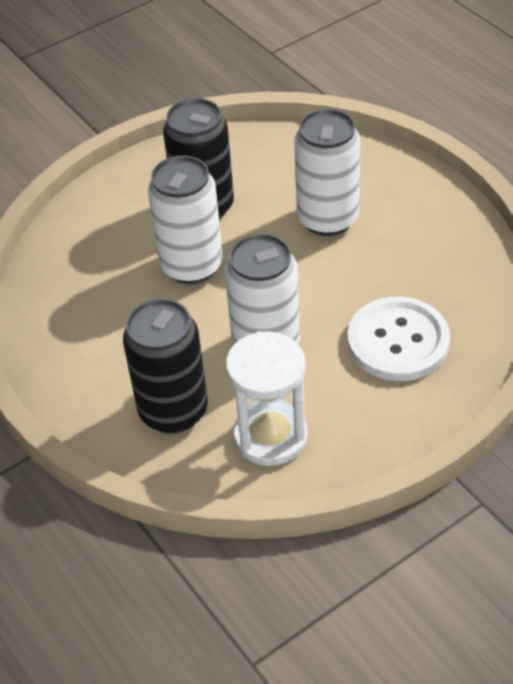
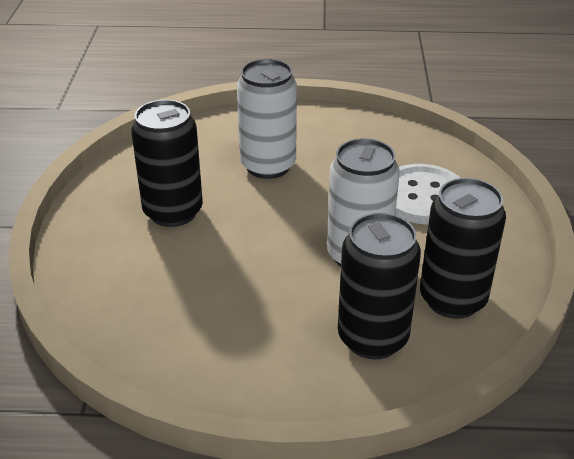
camera: 55 degrees left, 10 degrees down
white can [148,155,223,284] -> none
white hourglass [226,331,308,466] -> black can [420,178,506,319]

